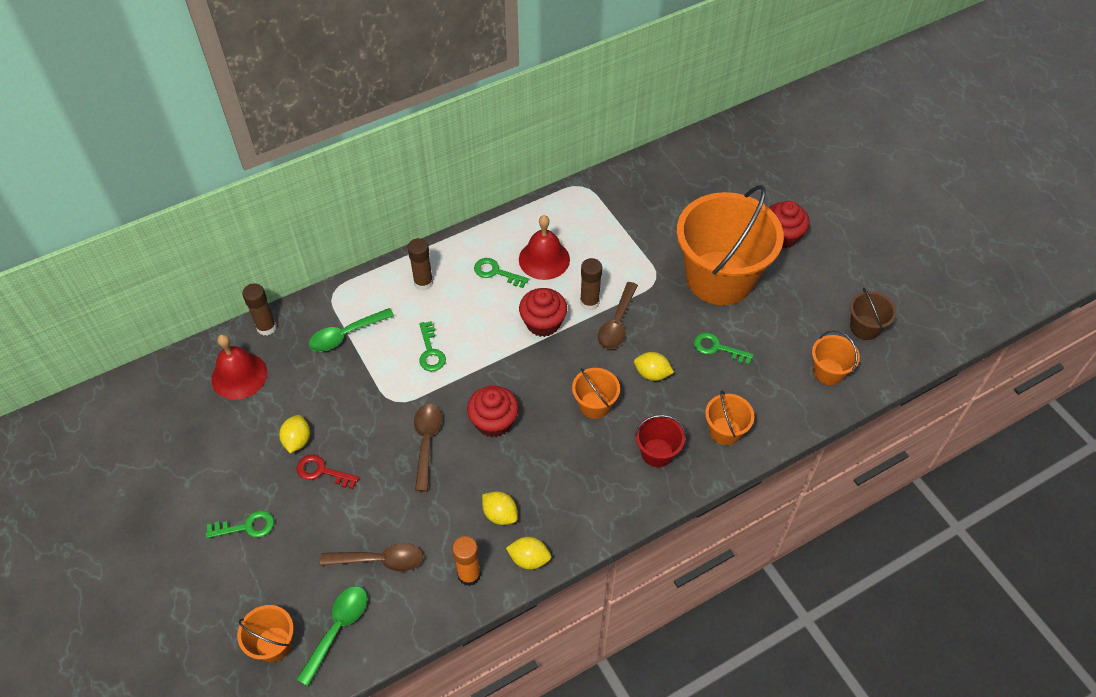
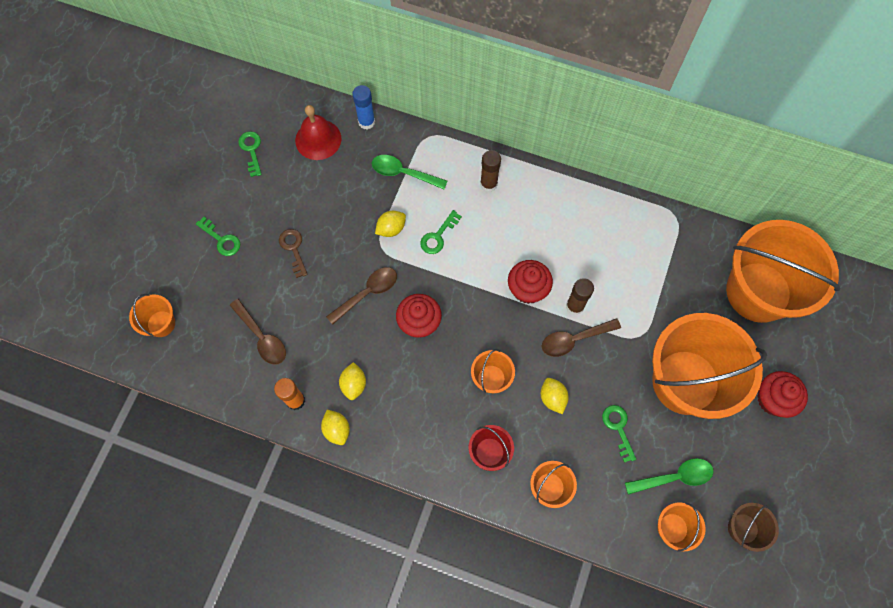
camera: 50 degrees right, 15 degrees up
brown glue stick [242,283,277,336] -> blue glue stick [352,85,375,130]
yellow lemon [279,415,310,453] -> yellow lemon moved to [375,211,406,237]
green spoon [296,586,367,686] -> green spoon moved to [625,458,714,495]
red key [297,455,359,489] -> brown key [279,229,308,278]
green key [474,258,529,288] -> green key moved to [238,131,262,177]
red bell [519,215,570,280] -> none
none -> orange bucket [726,220,841,323]

